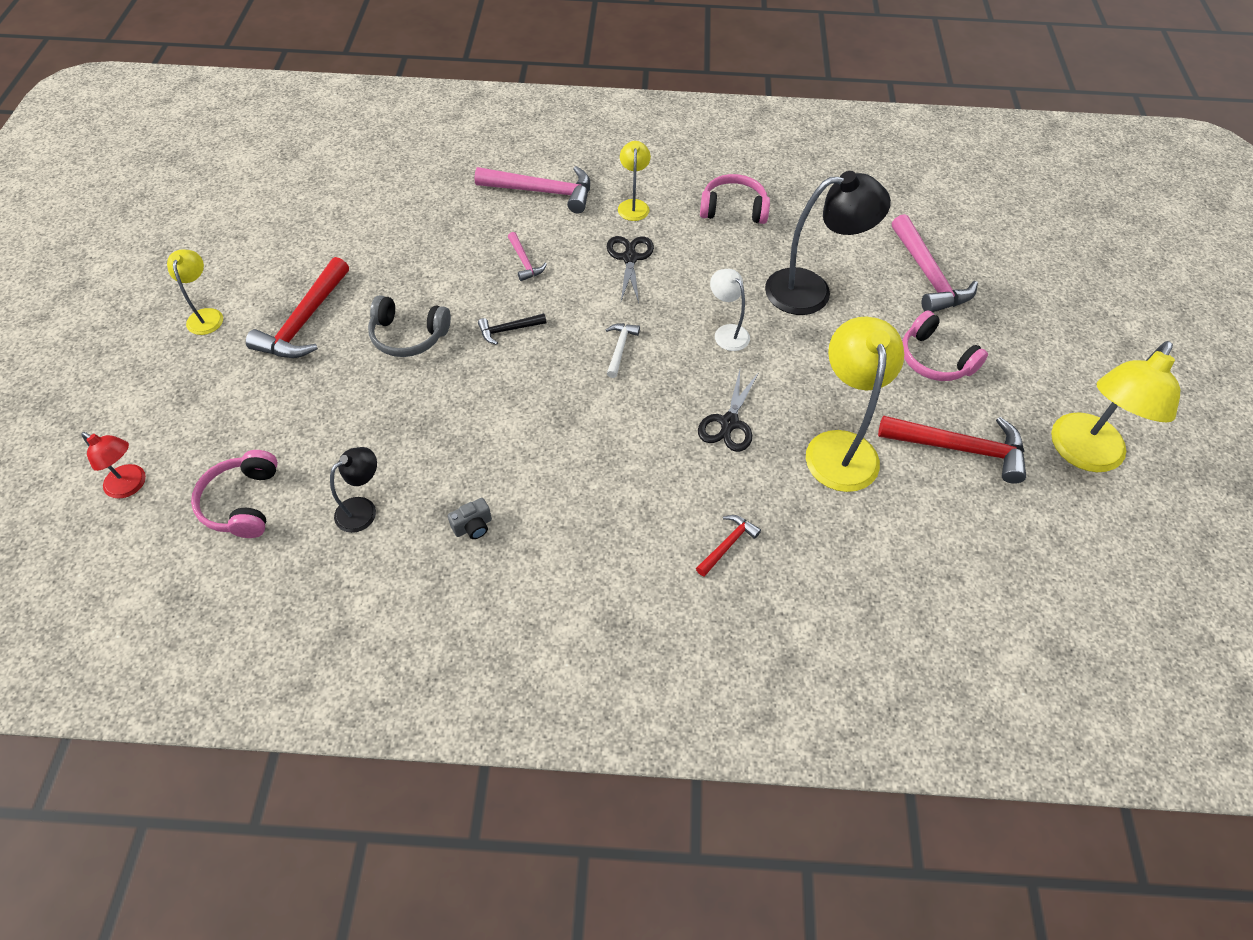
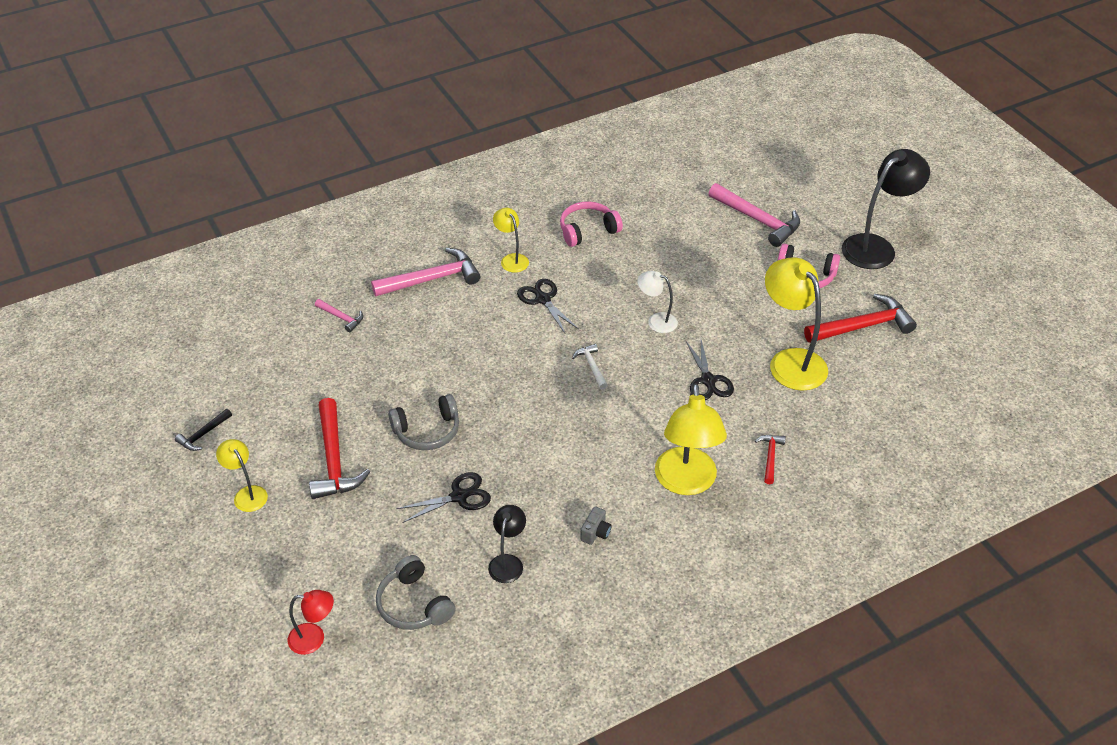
camera: 30 degrees left, 10 degrees down
pink headphones [191,450,278,538] -> grey headphones [376,555,456,630]
black hammer [478,313,546,345] -> black hammer moved to [175,409,232,451]
pink hammer [508,232,547,281] -> pink hammer moved to [315,299,363,332]
black lamp [765,171,891,315] -> black lamp moved to [842,149,930,269]
yellow lamp [1051,341,1180,472] -> yellow lamp moved to [655,383,727,495]
none -> black scissors [396,472,491,523]

